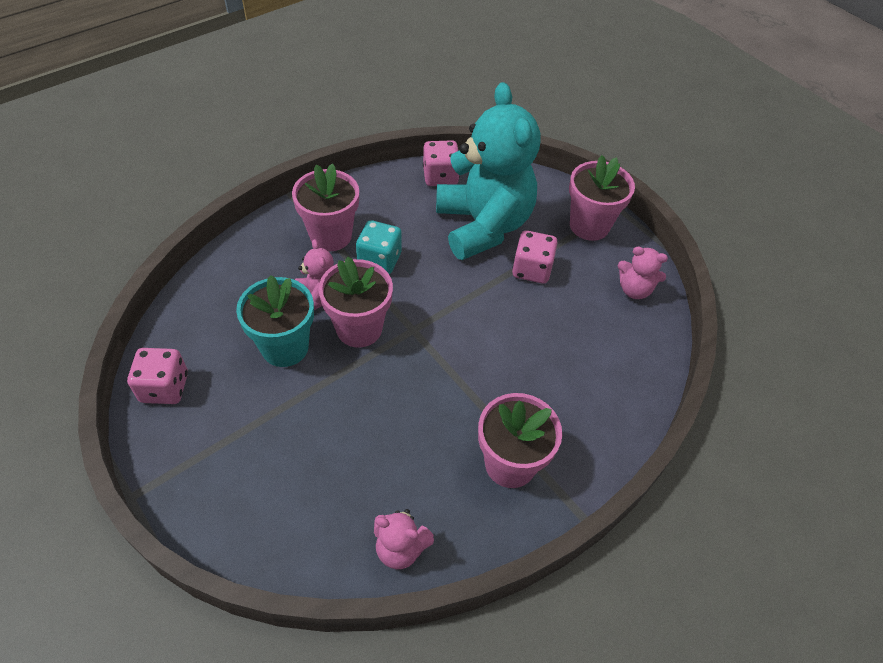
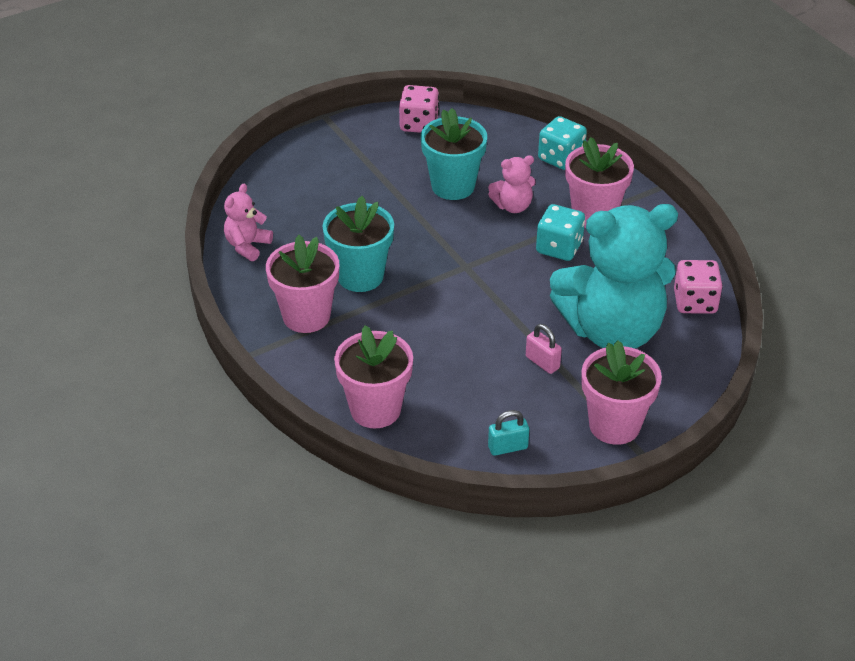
camera: 100 degrees right, 10 degrees down
pink flower pot [318,256,393,348] -> pink flower pot moved to [334,325,413,428]
pink dice [512,230,558,284] -> pink padlock [526,324,562,374]
pink teddy bear [618,247,668,299] -> turquoise padlock [488,410,529,456]
none -> turquoise flower pot [322,196,394,292]
none -> turquoise dice [538,116,587,170]

